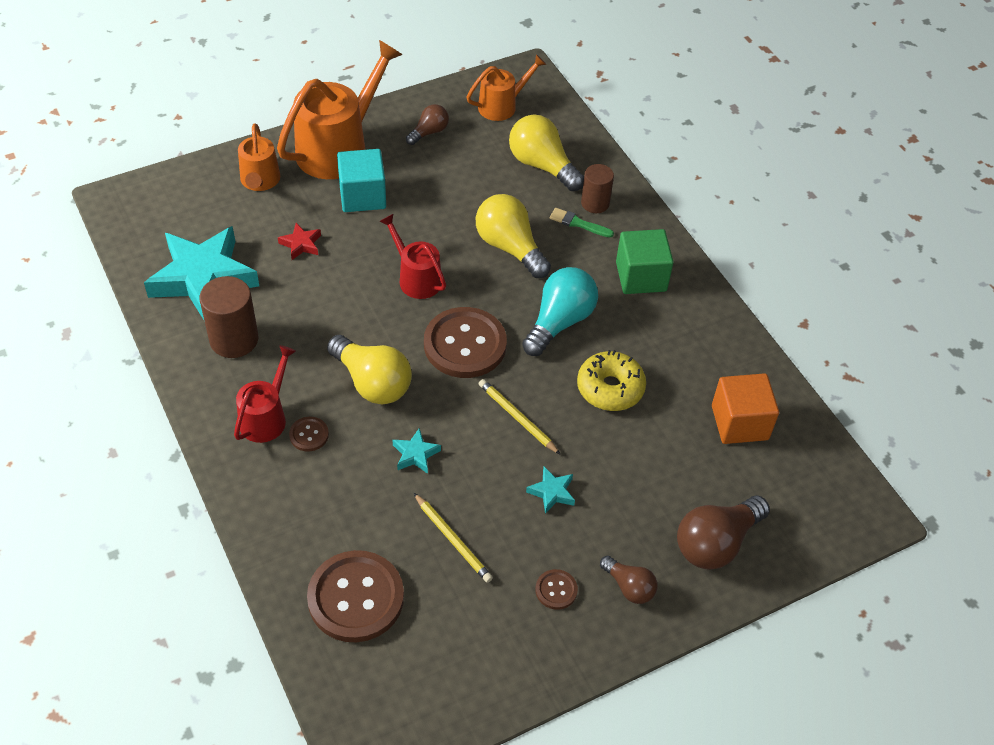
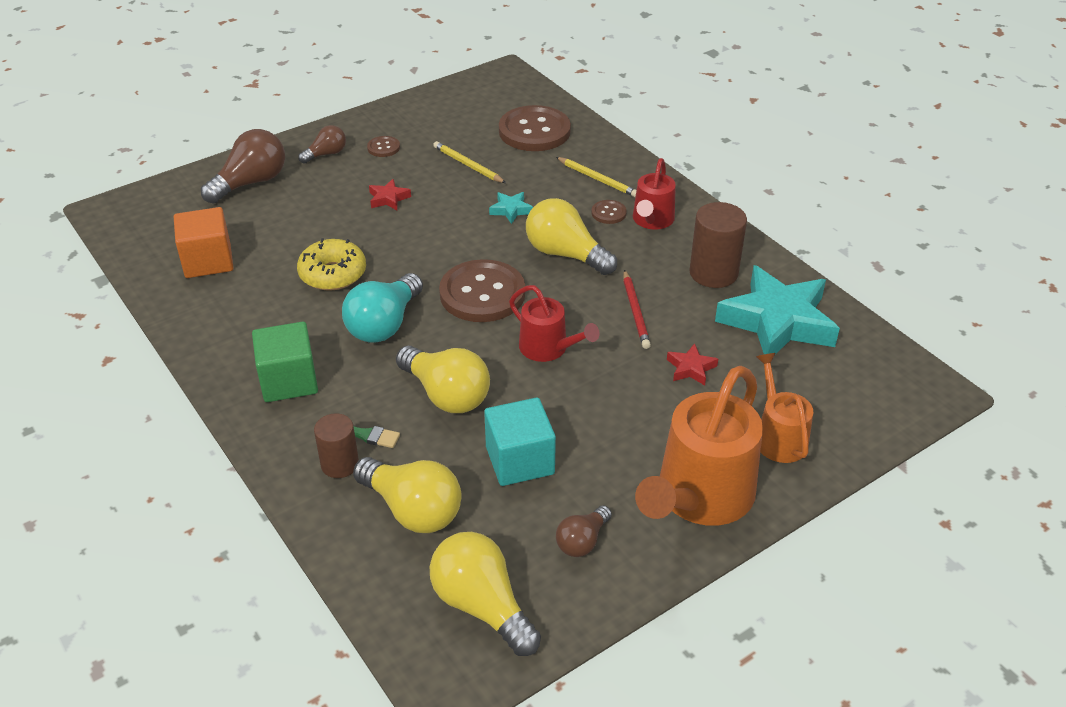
camera: 175 degrees right, 10 degrees down
turquoise cube [337,149,386,212] -> turquoise cube moved to [484,398,556,486]
orange watering can [467,54,547,121] -> yellow light bulb [430,532,541,656]
yellow pencil [478,379,561,455] -> yellow pencil moved to [556,157,636,197]
turquoise star [526,467,575,514] -> red star [369,179,411,210]
brown light bulb [600,556,658,604] -> brown light bulb turned 105 degrees clockwise [298,125,346,164]
none -> red pencil [623,270,651,349]

